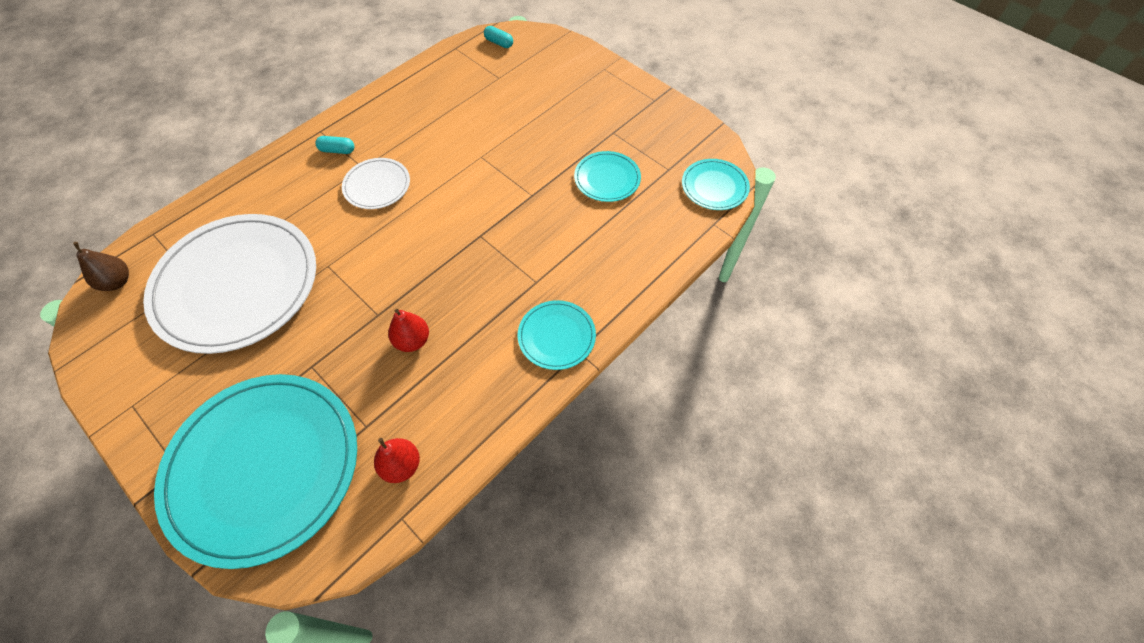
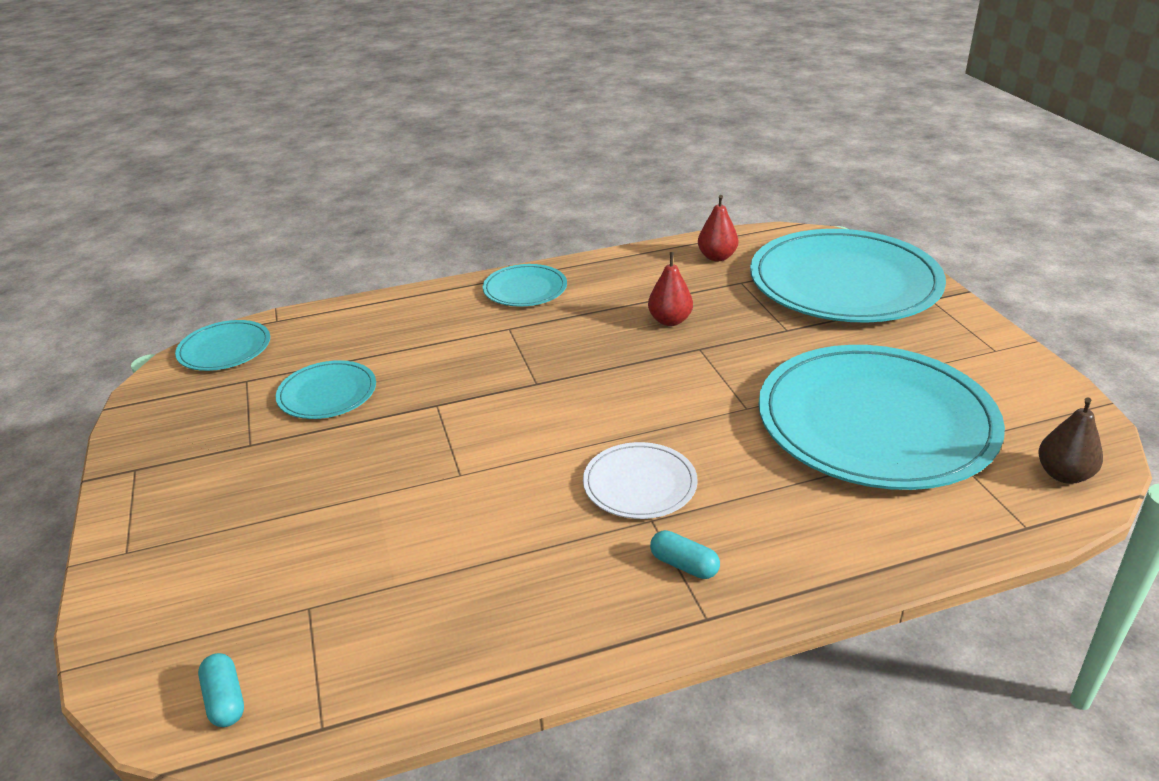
camera: 150 degrees left, 25 degrees down
white plate [143,214,316,354] -> turquoise plate [759,345,1005,490]

